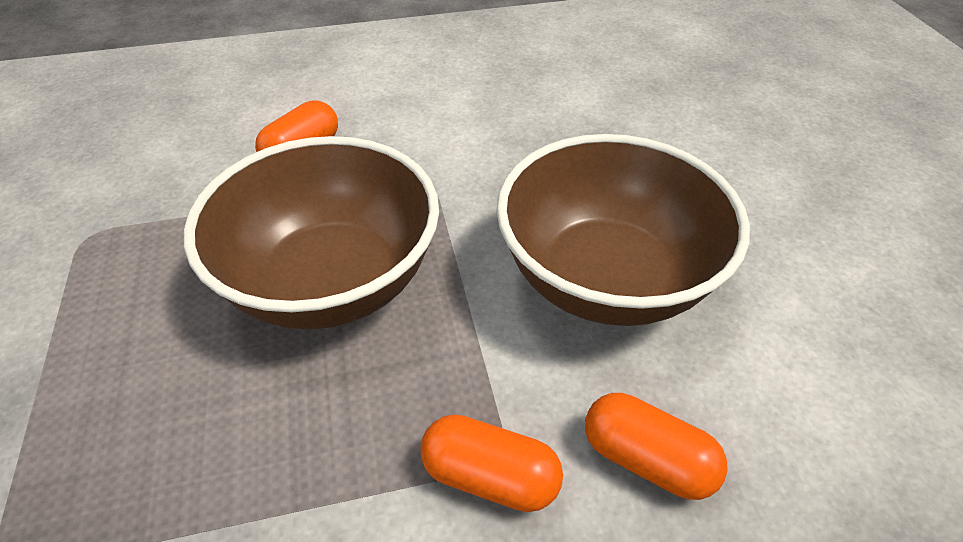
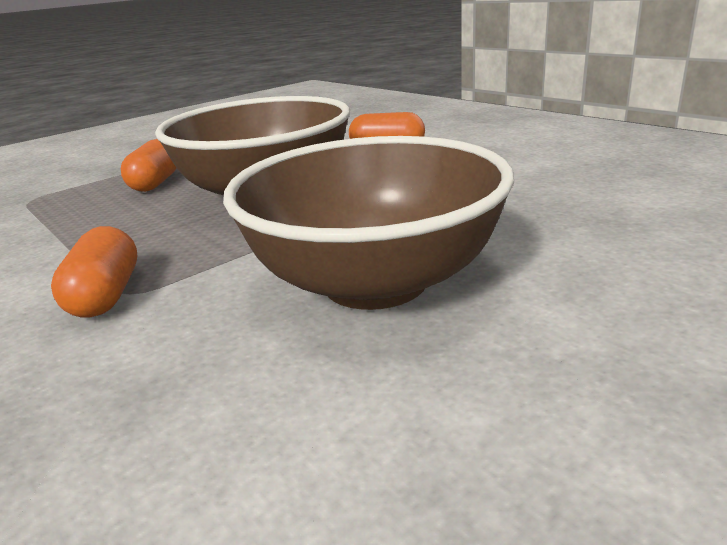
camera: 65 degrees right, 20 degrees down
orange capsule [585,393,728,500] -> orange capsule moved to [121,139,177,192]

